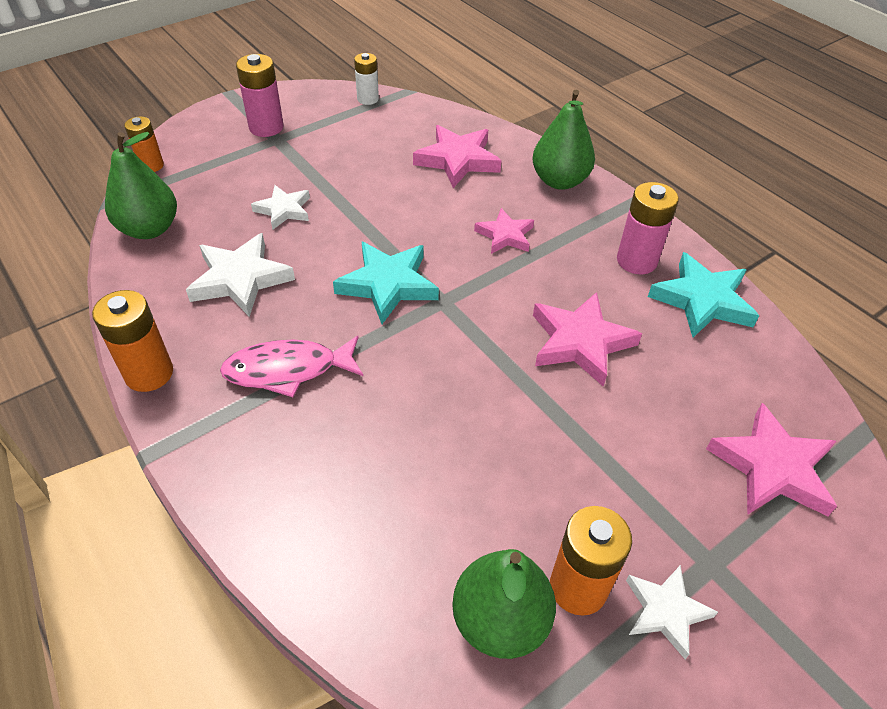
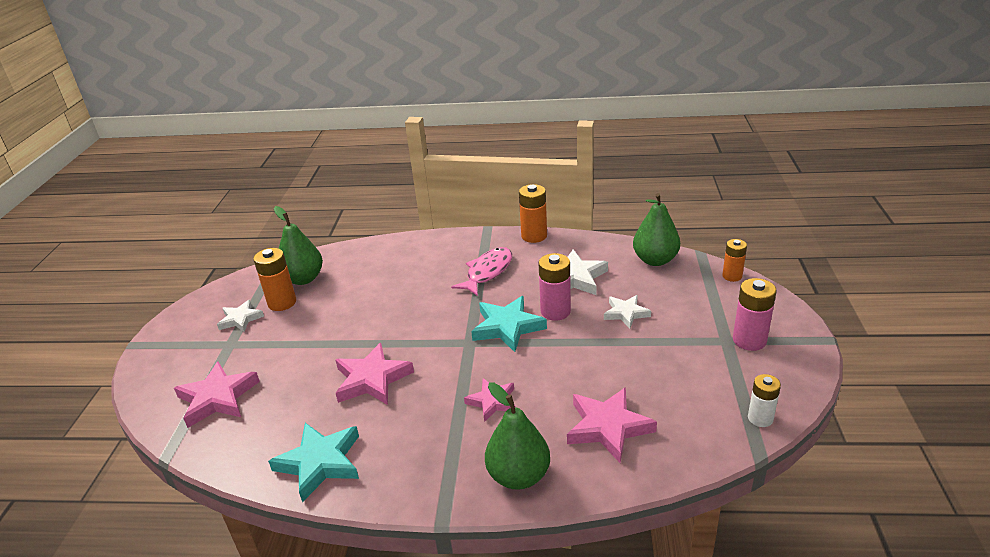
camera: 135 degrees right, 15 degrees down
pink battery [617,182,679,274] -> pink battery moved to [538,253,571,321]

